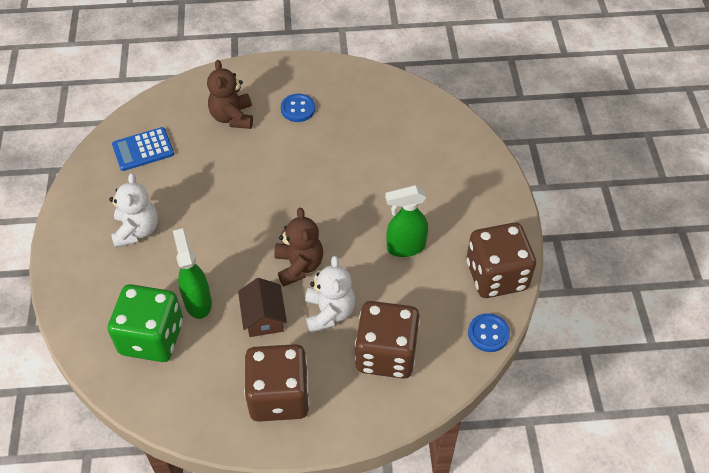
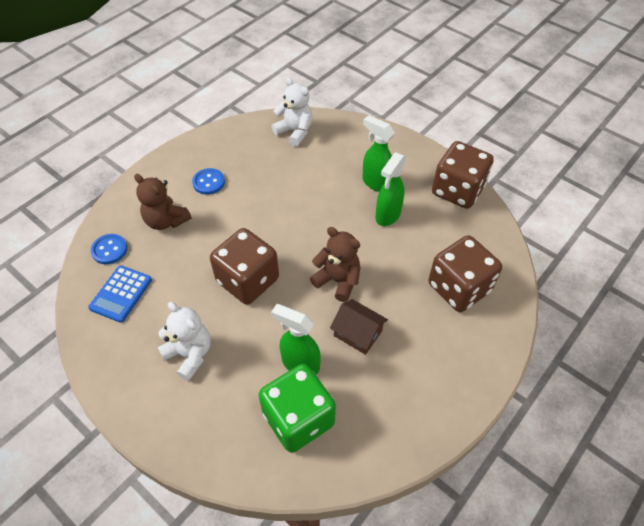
camera: 45 degrees left, 0 degrees up
brown dice [244,344,310,422] -> brown dice moved to [210,228,279,305]
white teddy bear [305,256,355,333] -> white teddy bear moved to [271,77,313,147]
blue button [468,313,510,352] -> blue button moved to [91,234,127,264]
none -> green spray bottle [362,115,395,192]

